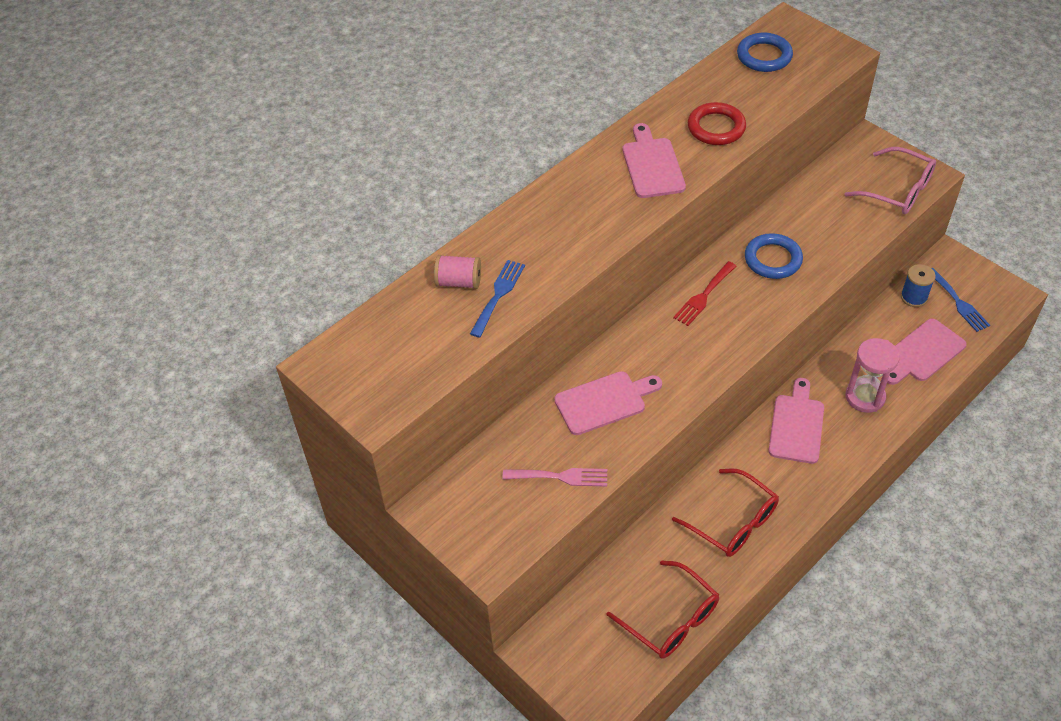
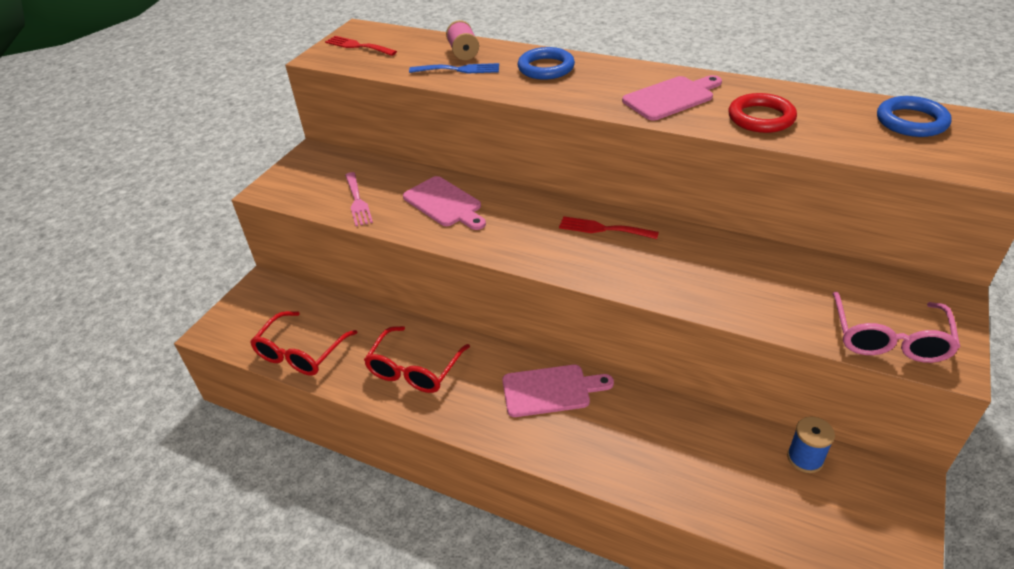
camera: 70 degrees right, 10 degrees down
blue ring [745,233,803,279] -> blue ring moved to [518,47,575,80]
pink hourglass [845,338,900,413] -> none
pink cutting board [887,319,967,385] -> none
blue fork [931,268,990,332] -> none
none -> red fork [325,36,397,56]

